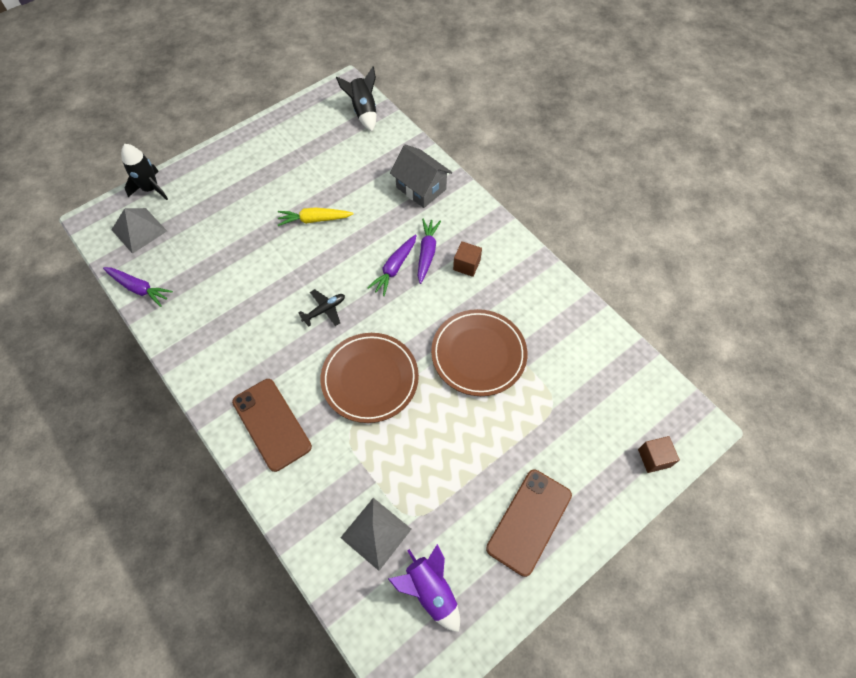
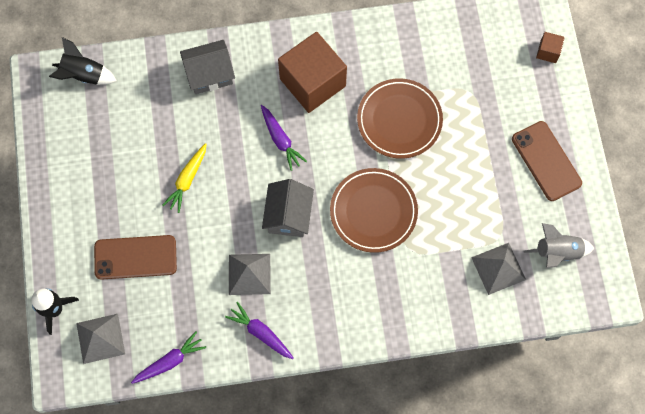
camera: 60 degrees left, 10 degrees up
brown phone [232,379,312,472] -> brown phone moved to [94,235,177,280]
black plane [298,289,345,327] -> grey house [262,179,314,237]
purple rocket [388,544,460,632] -> grey rocket [523,223,594,268]
purple carrot [418,219,441,284] -> purple carrot moved to [225,302,294,359]
brown cube [453,241,482,277] -> brown cube [278,32,347,113], size x2.32
none -> grey pyramid [229,254,271,295]

